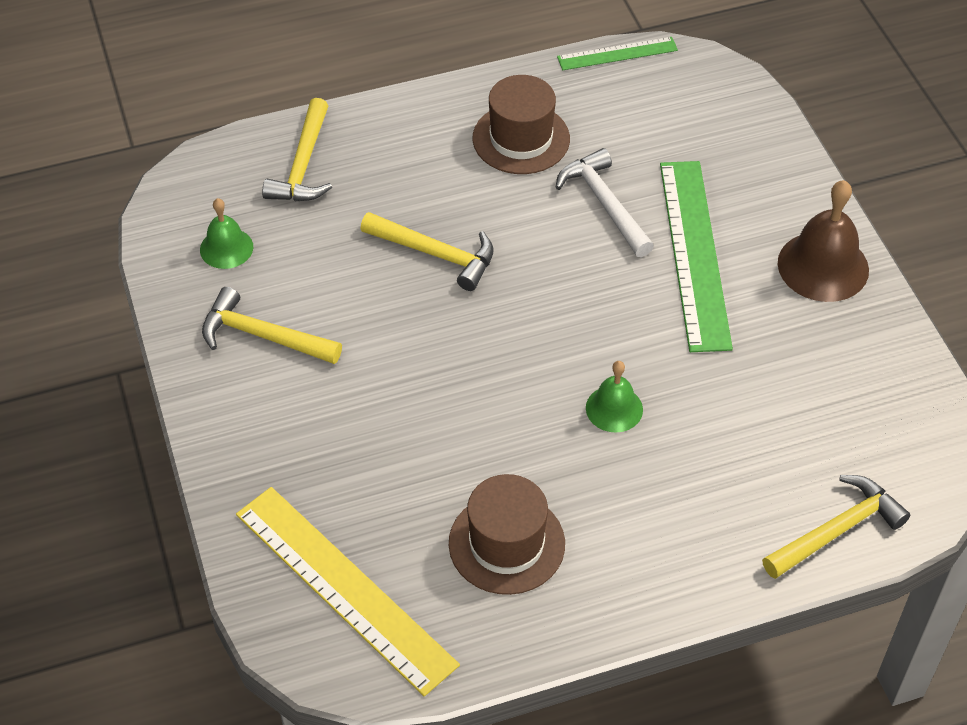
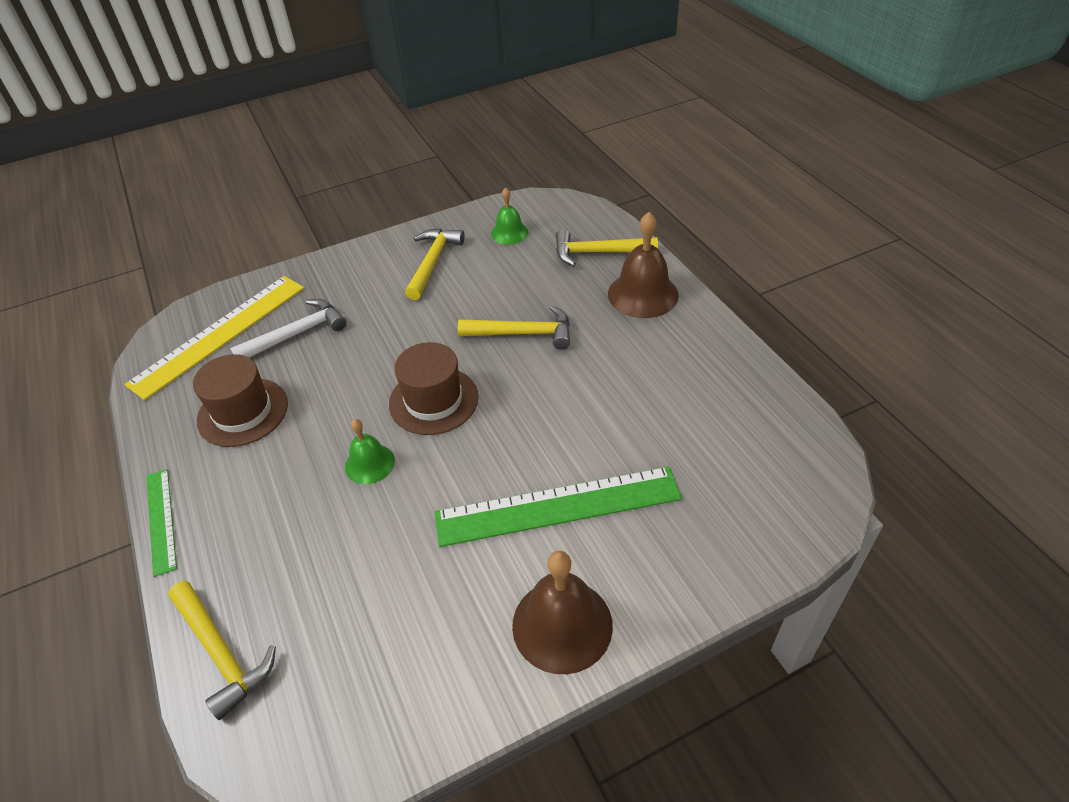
camera: 85 degrees right, 5 degrees down
yellow hammer [360,212,494,291] -> yellow hammer turned 105 degrees counterclockwise [458,305,570,350]
brown hat [473,75,570,174] -> brown hat moved to [389,342,479,435]
white hammer [555,148,654,257] -> white hammer moved to [230,299,347,358]
green ruler [557,37,678,70] -> green ruler moved to [146,469,177,577]
none -> brown bell [608,212,679,318]

